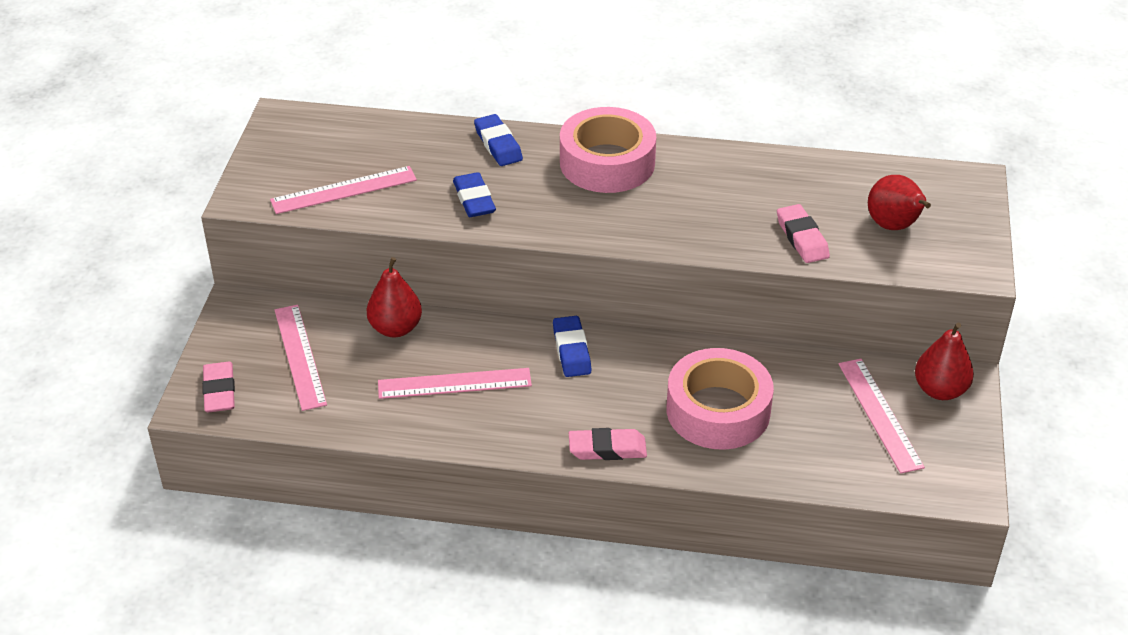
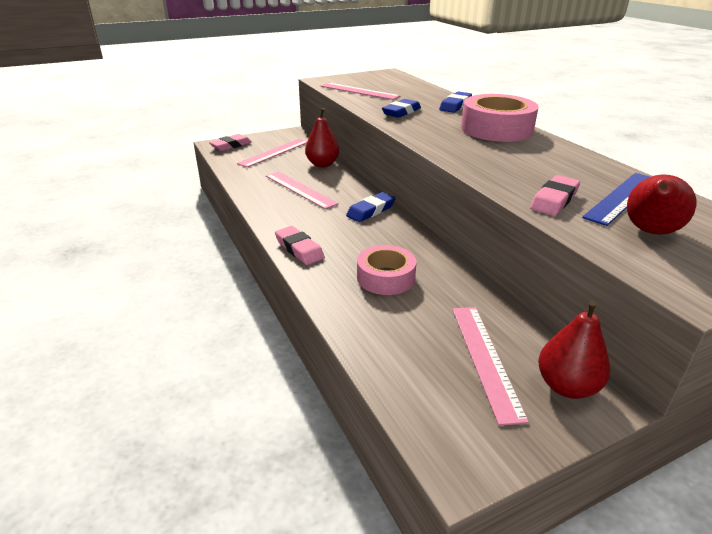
camera: 55 degrees right, 10 degrees down
pink tape [667,348,774,450] -> pink tape [357,245,417,295], size x0.65
pink ruler [838,359,925,474] -> pink ruler turned 45 degrees counterclockwise [452,307,529,426]
none -> blue ruler [582,173,650,226]

